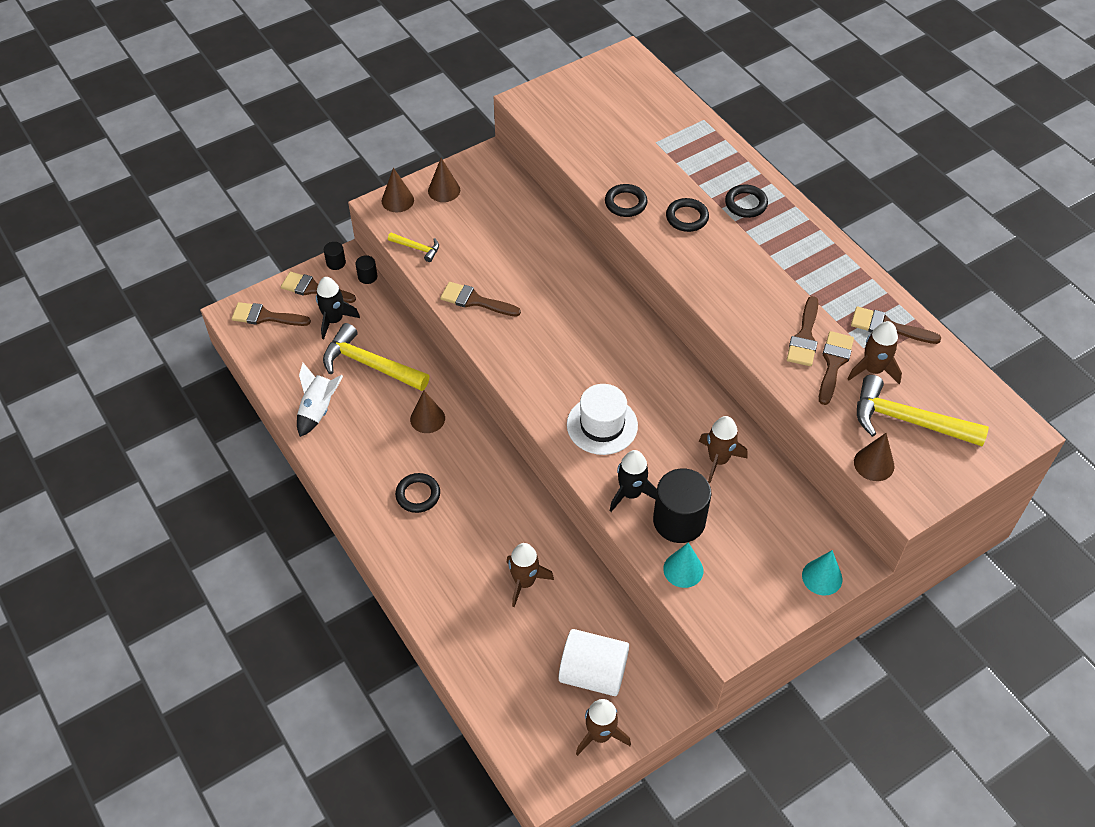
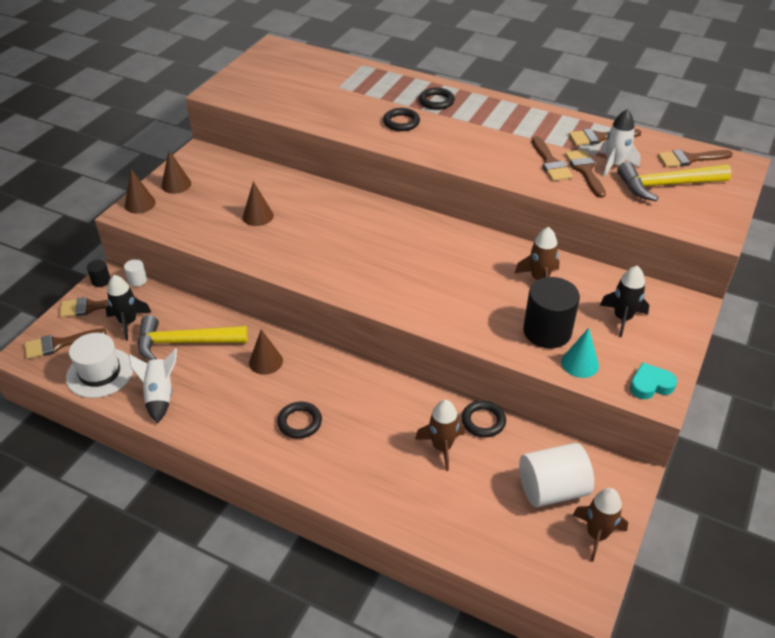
camera: 30 degrees left, 10 degrees down
black cylinder [355,255,377,284] -> white cylinder [124,259,147,287]
yellow hammer [388,233,439,262] -> none
brown brush [440,282,521,317] -> brown brush moved to [658,150,733,167]
white hat [567,384,638,455] -> white hat moved to [66,333,133,398]
black ring [605,184,648,217] -> black ring moved to [462,400,506,438]
black rocket [609,450,657,512] -> black rocket moved to [600,266,649,337]
turquoise cone [802,550,842,596] -> none
brown rocket [848,321,902,384] -> white rocket [600,109,641,177]
brown cone [854,433,894,481] -> brown cone moved to [243,181,274,226]
none -> turquoise heart [630,362,677,399]

